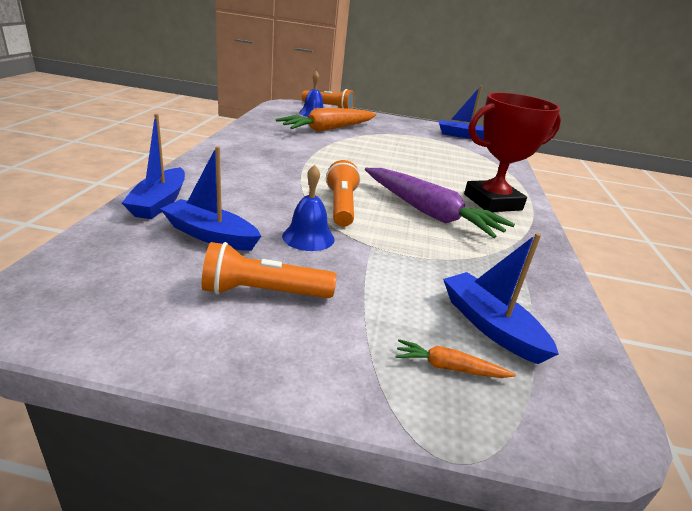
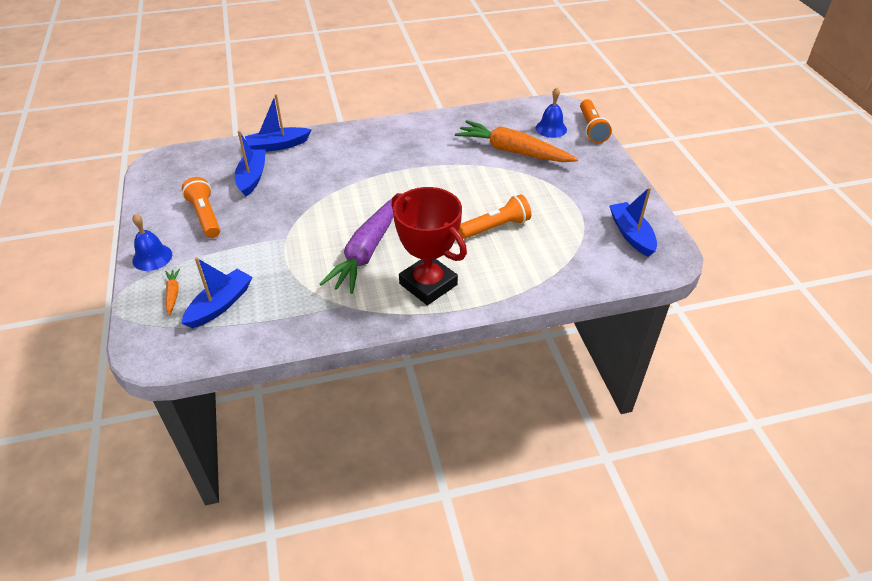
camera: 70 degrees right, 15 degrees up
blue bell [282,164,335,251] -> blue bell moved to [132,214,172,271]
orange flashlight [326,160,361,227] -> orange flashlight moved to [459,194,531,239]

